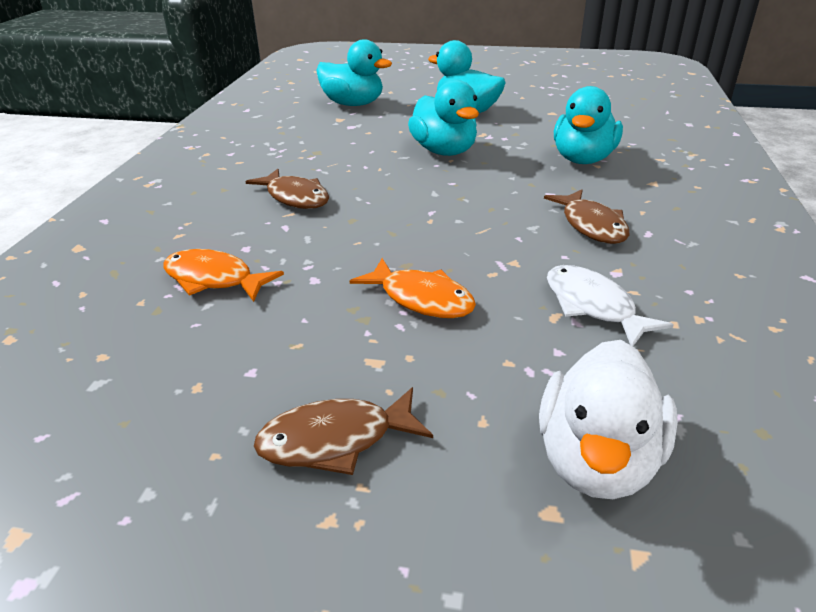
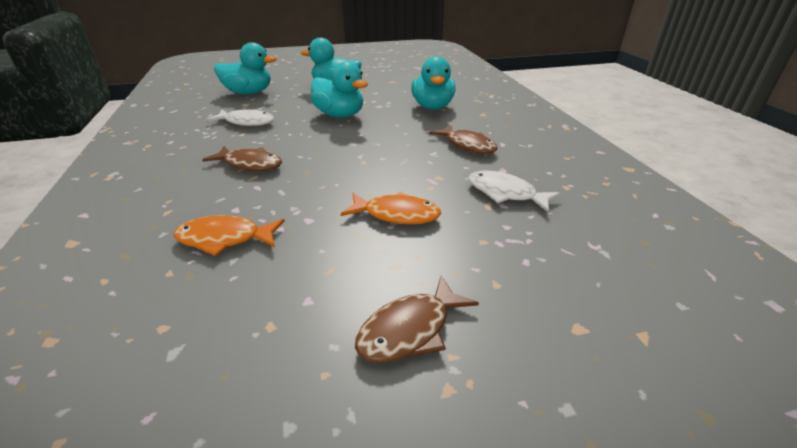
camera: 25 degrees left, 0 degrees up
white duck [539,340,678,499] -> none
none -> white fish [206,109,274,126]

